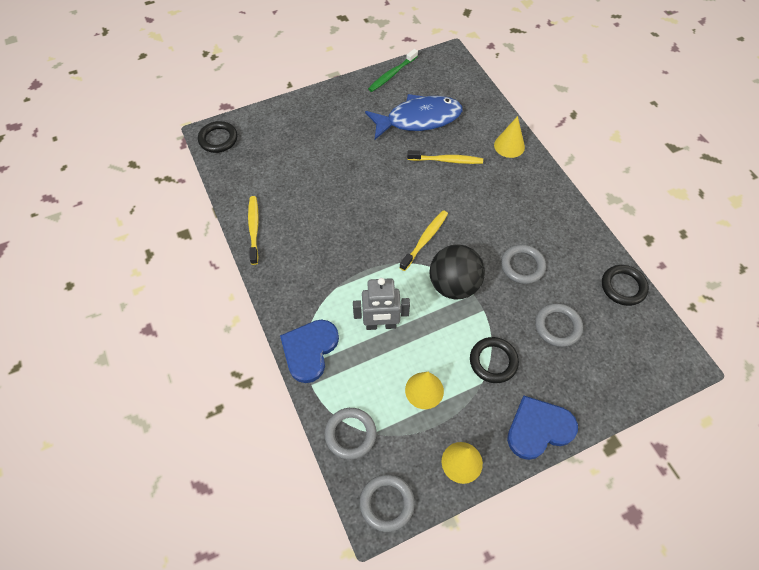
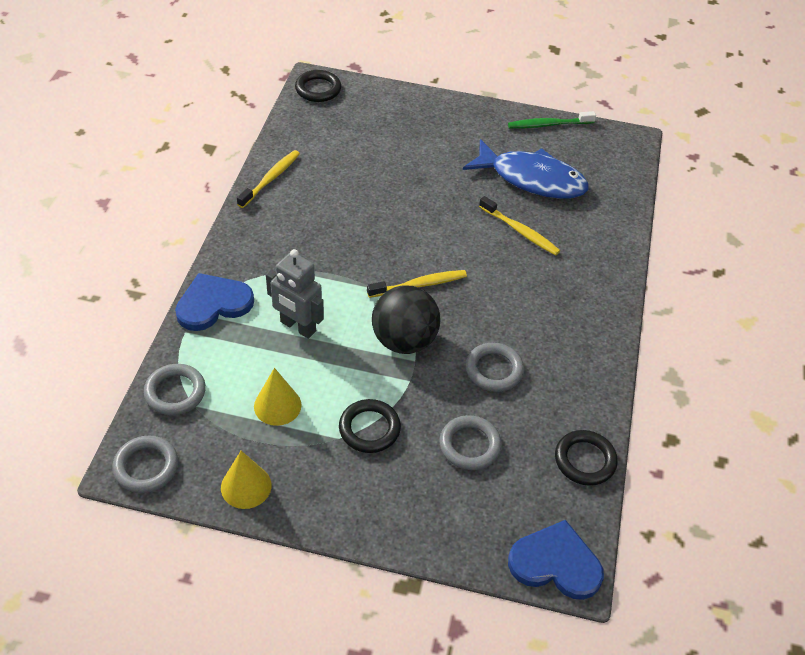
camera: 35 degrees right, 10 degrees down
yellow cone [494,116,525,158] -> none
blue heart [507,396,578,460] -> blue heart moved to [508,520,604,600]

